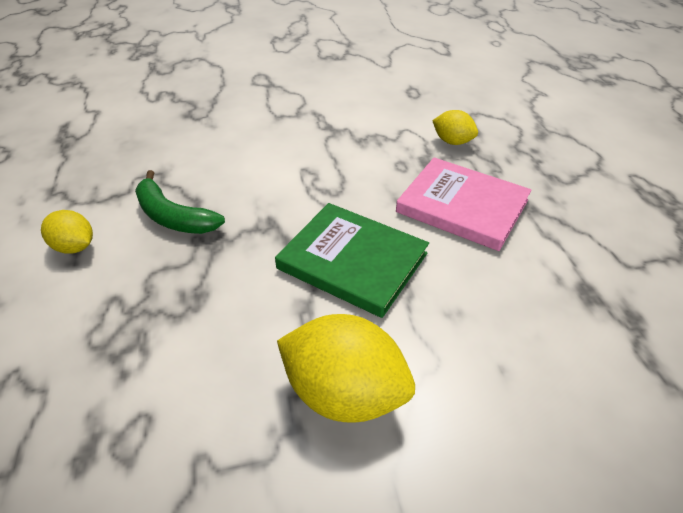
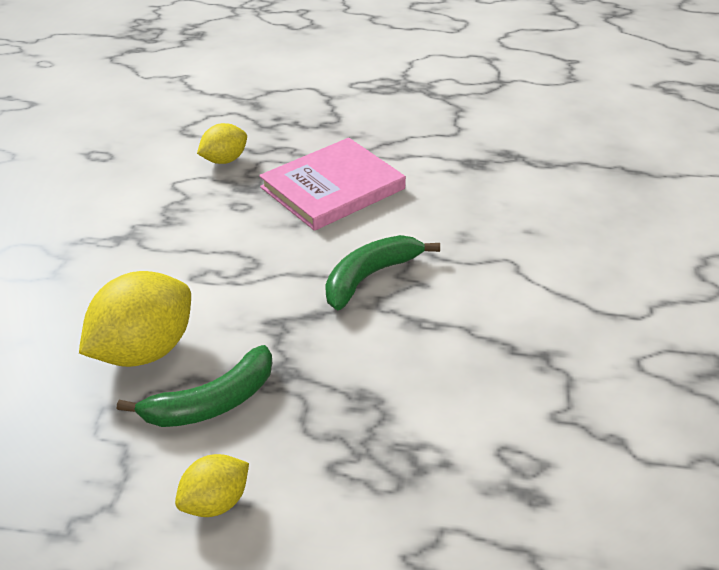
camera: 70 degrees left, 5 degrees down
green book [275,203,429,318] -> green banana [325,235,440,310]
yellow lemon [277,314,415,423] -> yellow lemon moved to [79,271,191,367]

